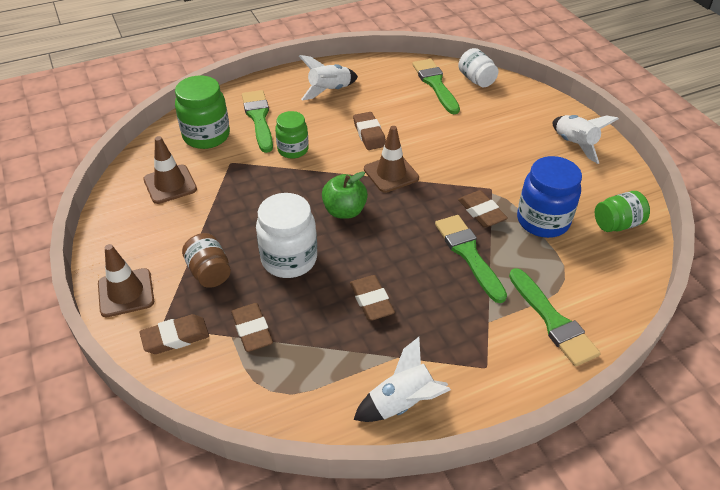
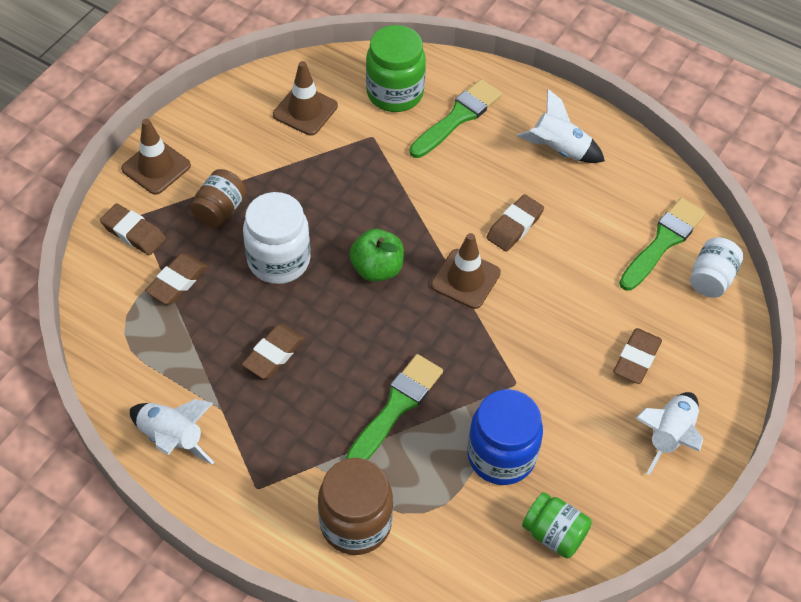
camera: 55 degrees right, 10 degrees up
green jar [275,111,309,159] -> none
brown eraser [458,190,508,228] -> brown eraser moved to [613,328,662,384]
green brush [509,268,601,367] -> brown jar [318,458,393,555]

